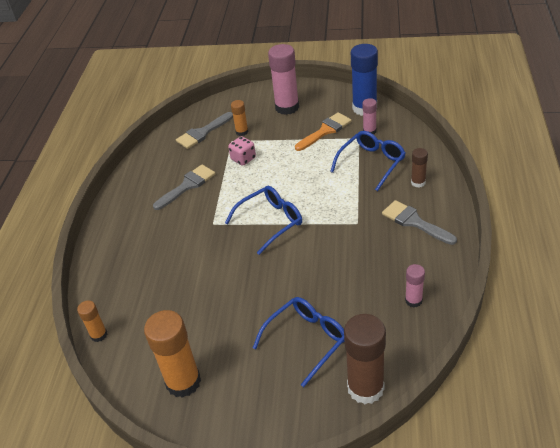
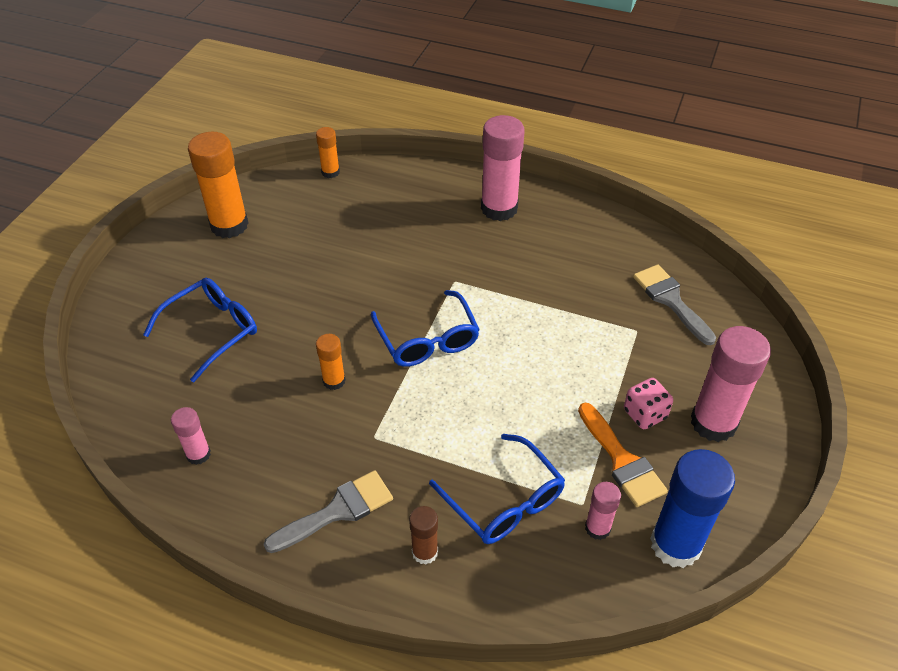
camera: 100 degrees right, 5 degrees up
grey brush [153,164,216,210] -> none
pink dice [228,136,256,166] -> pink dice moved to [624,378,673,429]
orange glue stick [231,100,249,136] -> orange glue stick moved to [316,334,346,390]
blue glasses [253,297,344,387] -> blue glasses turned 105 degrees counterclockwise [143,278,257,383]
brown glue stick [344,314,386,404] -> none
none -> pink glue stick [481,115,525,221]

